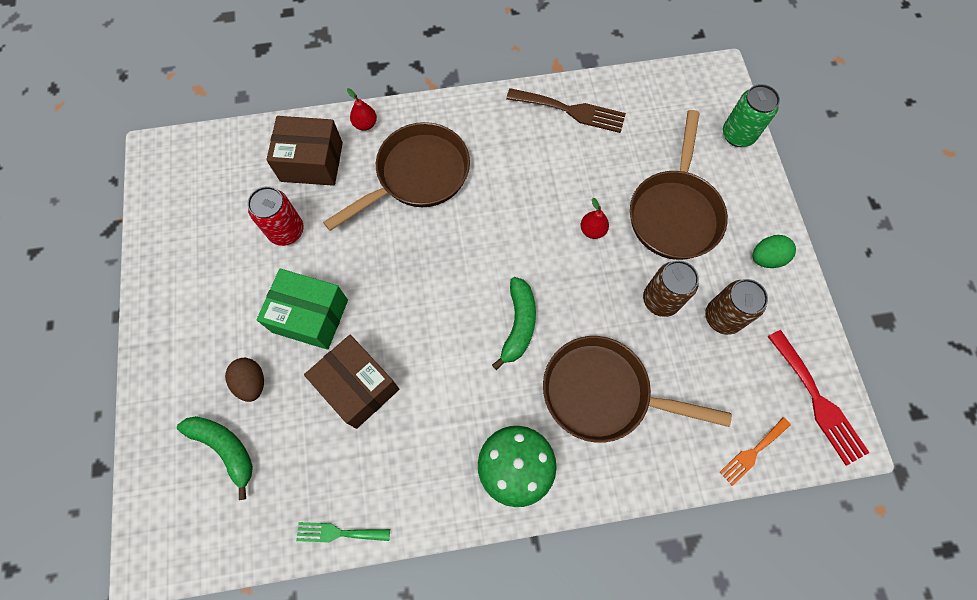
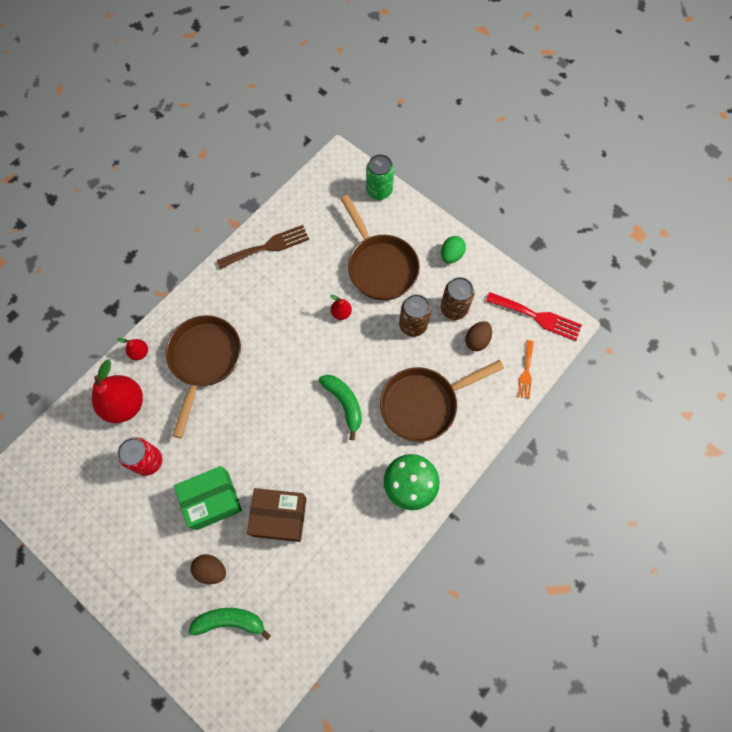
camera: 40 degrees left, 0 degrees up
brown box [266,116,343,186] -> red pear [92,359,143,423]
green fork [296,522,390,543] -> none
none -> brown egg [465,321,492,351]

